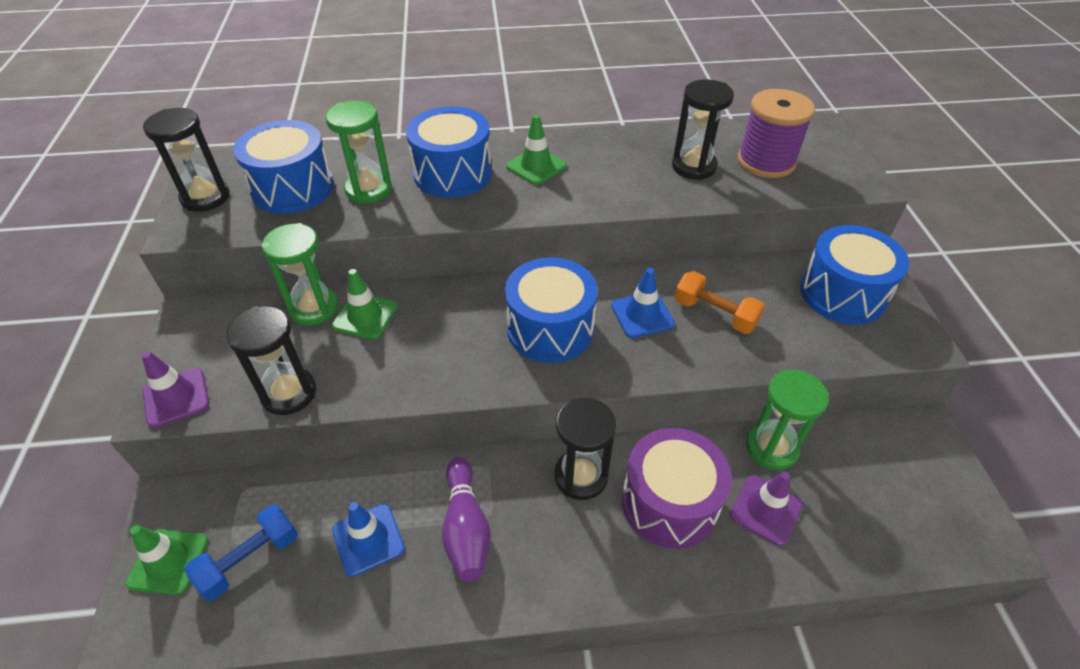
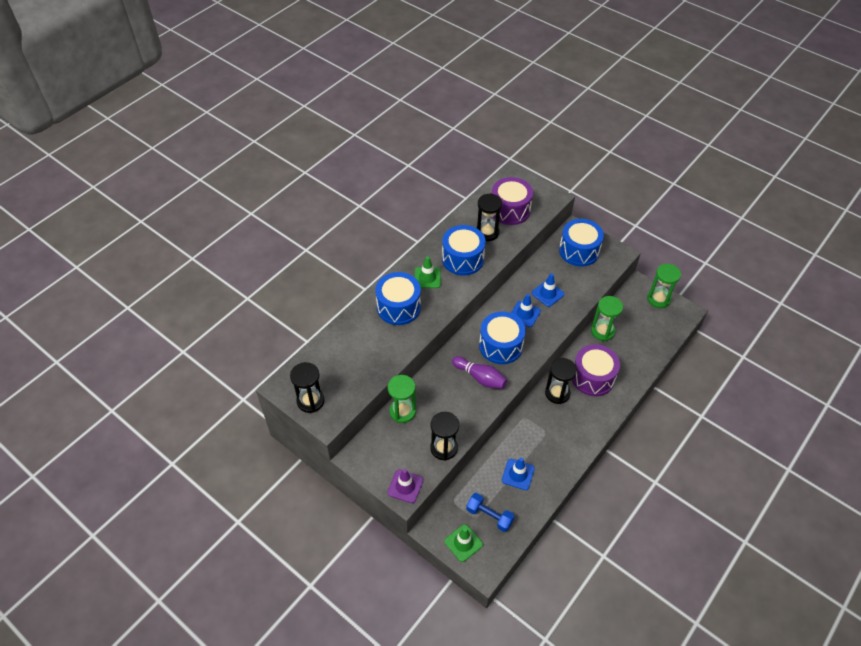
camera: 45 degrees left, 5 degrees up
blue dumbbell [185,505,298,601] -> blue dumbbell turned 60 degrees counterclockwise [466,493,515,532]
blue drum [233,120,334,214] -> blue drum moved to [442,225,486,276]
green hourglass [325,101,392,204] -> green hourglass moved to [647,264,681,308]
green traffic cone [332,269,398,339] -> none
purple bowling pin [442,457,491,581] -> purple bowling pin moved to [452,356,507,389]
orange dumbbell [674,271,765,334] -> blue traffic cone [532,273,564,307]
purple traffic cone [730,471,803,546] -> none
purple spool [738,89,815,178] -> purple drum [492,177,533,225]

